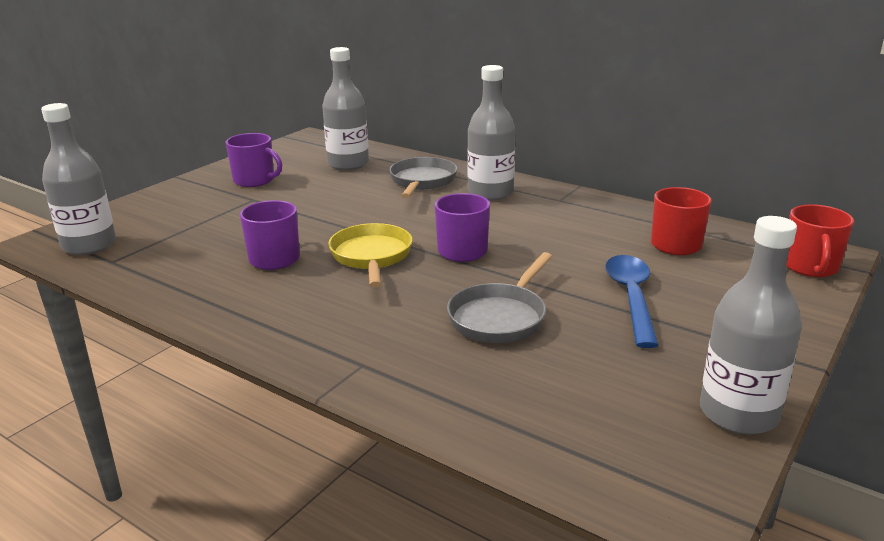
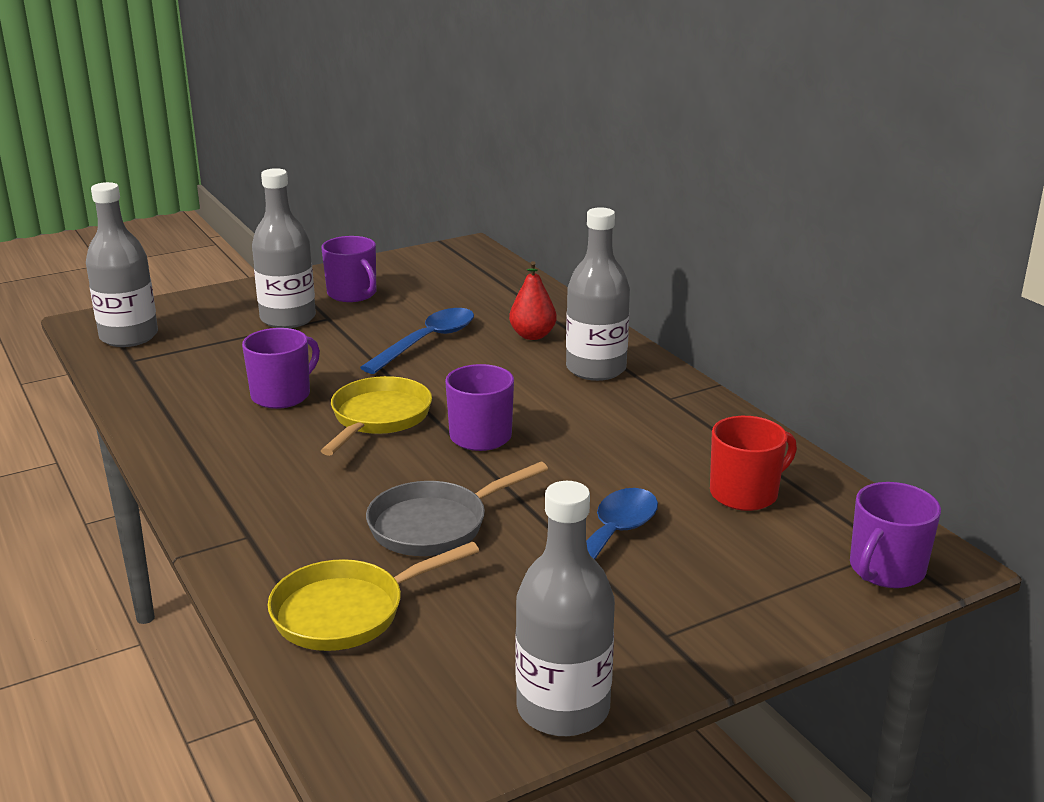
camera: 25 degrees right, 0 degrees up
grey bottle [322,47,369,170] -> grey bottle moved to [252,168,316,328]
grey pan [389,157,457,198] -> red pear [509,261,557,340]
red mug [786,204,854,277] -> purple mug [850,482,941,588]
none -> yellow pan [268,542,479,651]
none -> blue spoon [360,308,474,374]

